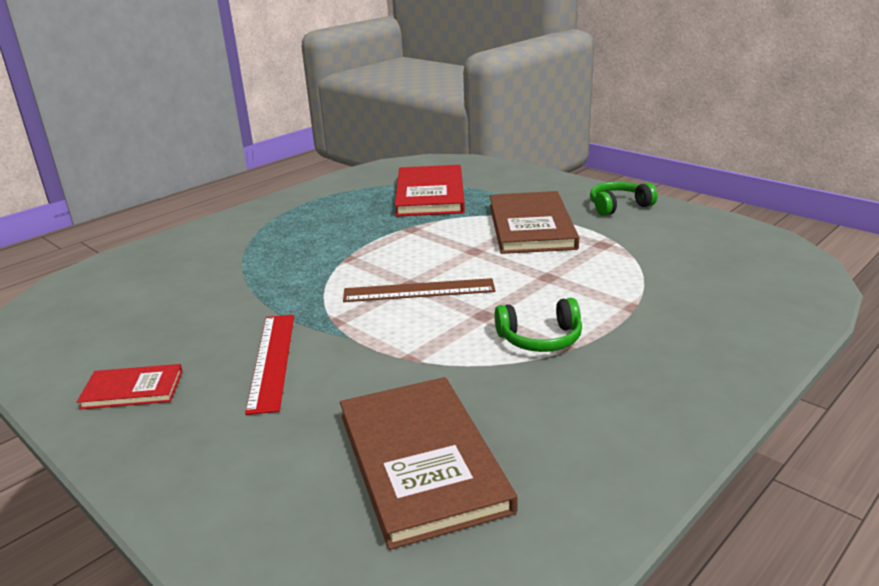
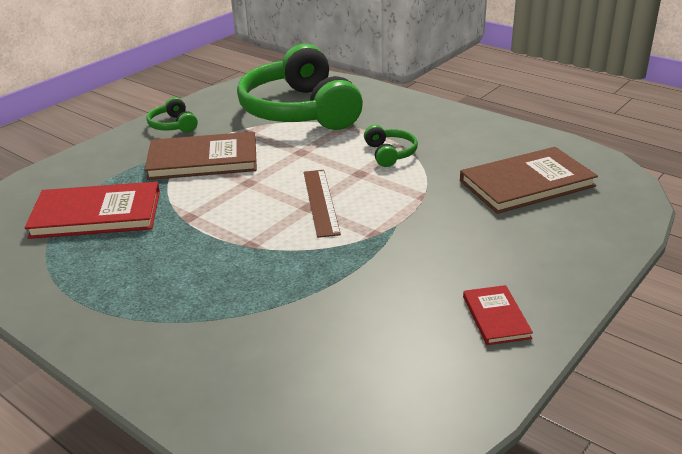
camera: 95 degrees left, 5 degrees up
red ruler [245,315,294,415] -> none
none -> green headphones [237,44,363,130]

